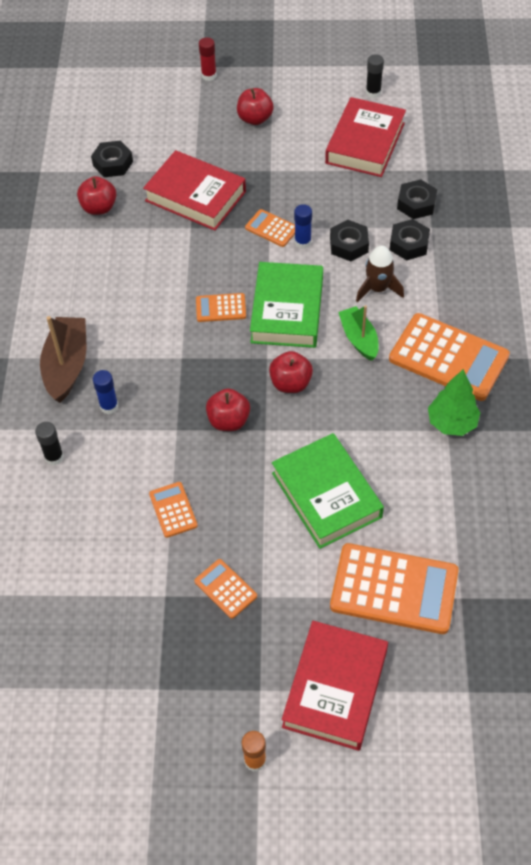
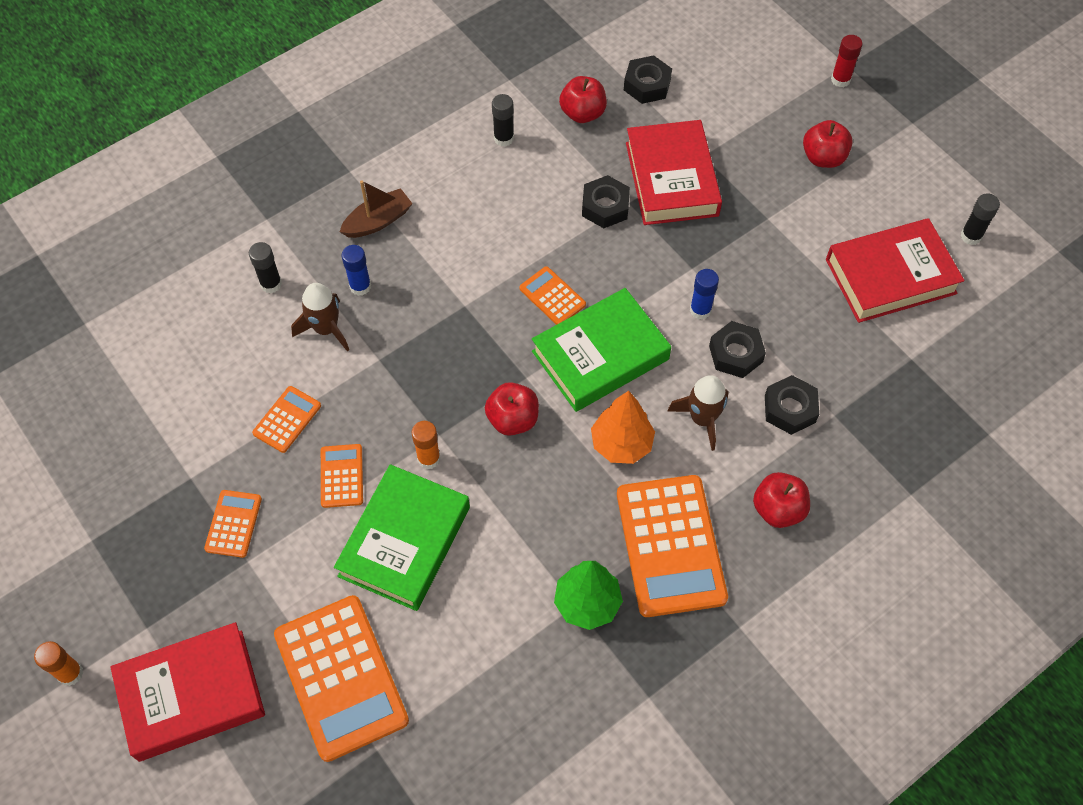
camera: 50 degrees right, 5 degrees up
brown boat [40,316,86,403] -> brown boat [340,180,413,238], size x0.66
red apple [206,388,250,431] -> red apple moved to [753,472,810,528]
orange calculator [245,209,295,247] -> orange calculator moved to [321,444,363,508]
green boat [338,305,379,361] -> orange tree [591,391,655,464]
black nut [397,180,437,219] -> black nut moved to [582,175,630,228]
none -> brown rocket [291,283,349,352]
none -> orange glue stick [411,421,441,469]
none -> black glue stick [492,94,514,147]

